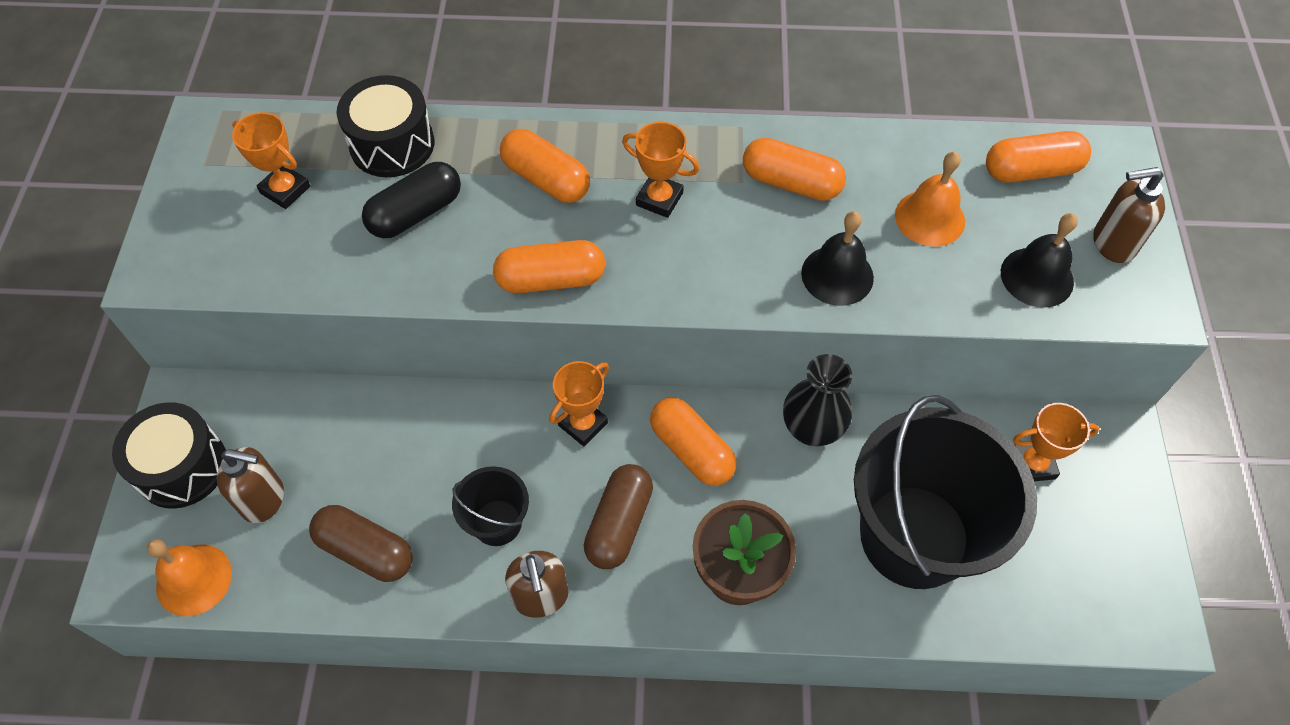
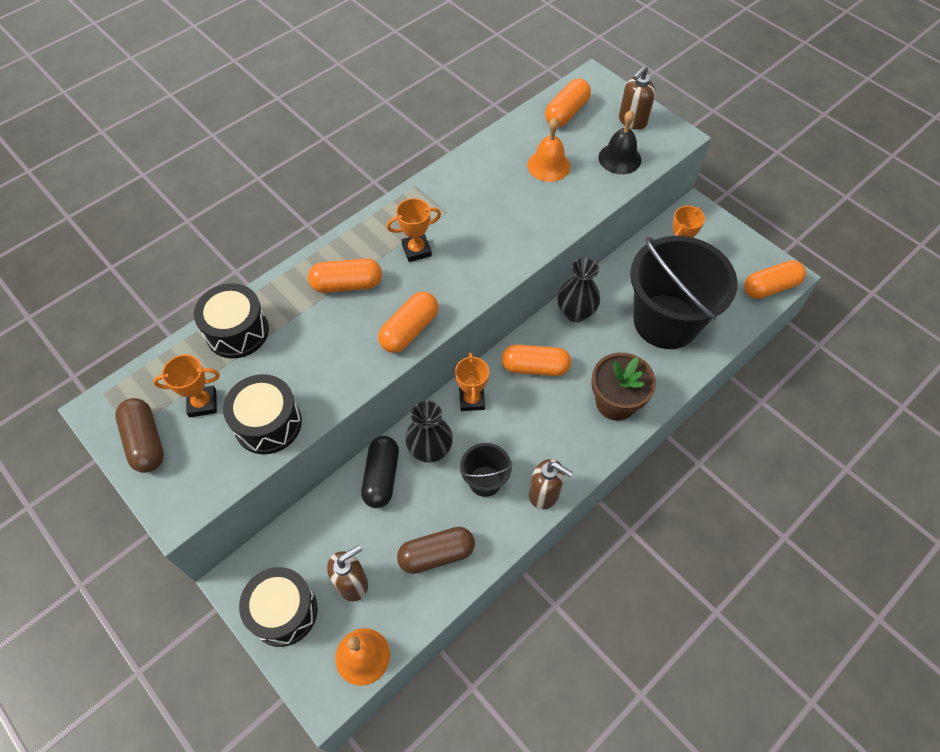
camera: 45 degrees left, 0 degrees up
black capsule [362,162,461,238] -> black capsule moved to [361,436,399,508]
brown capsule [584,464,653,569] -> brown capsule moved to [115,398,164,473]
orange capsule [743,138,846,201] -> orange capsule moved to [744,260,806,299]
black bell [801,211,874,306] -> none
none -> black drum [223,374,302,454]
none -> black vase [405,400,453,463]

